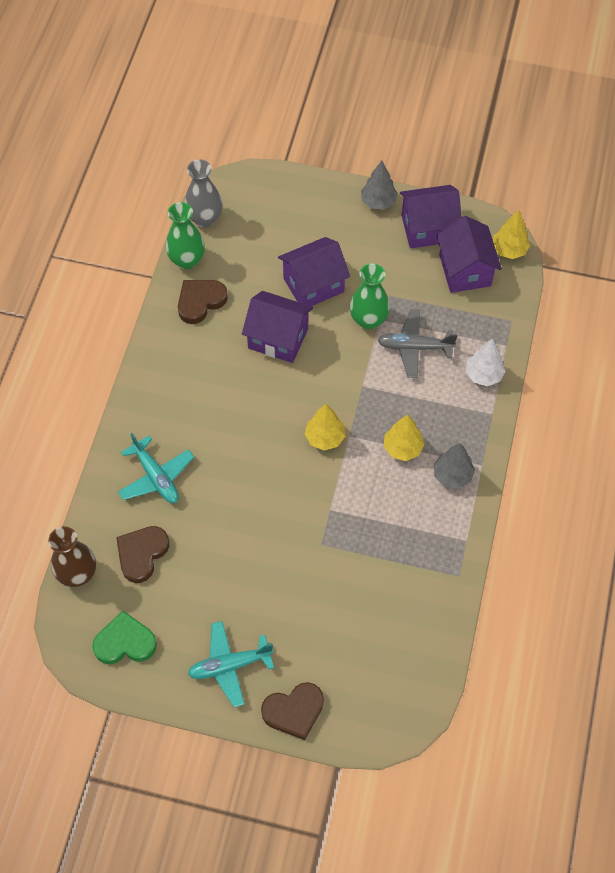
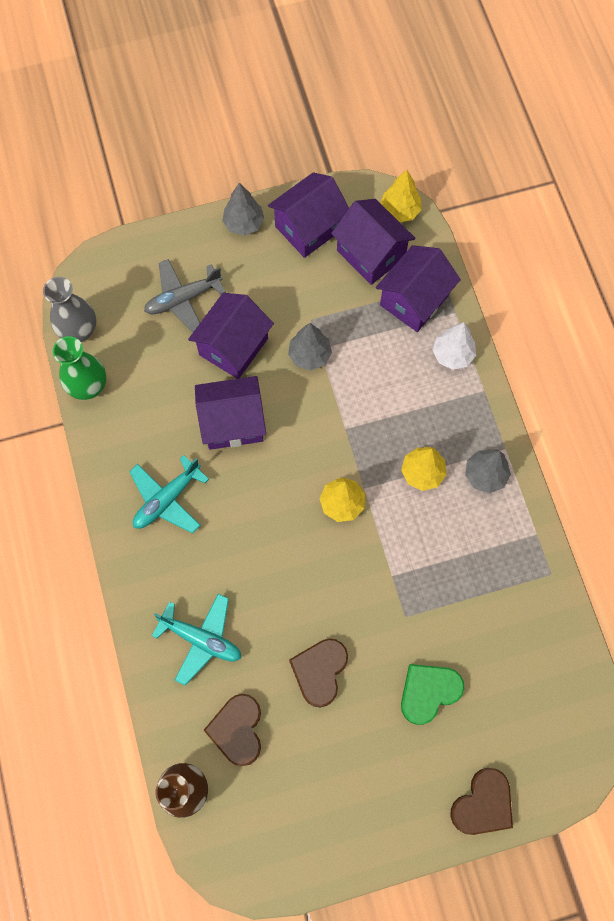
camera: 30 degrees left, 10 degrees up
green heart [92,611,157,664] -> green heart moved to [401,664,464,725]
brown heart [178,280,228,324] -> brown heart moved to [289,639,348,707]
turquoise plane [188,621,274,707] -> turquoise plane moved to [129,455,209,534]
green vase [350,263,390,329] -> grey tree [288,323,332,371]
grey plane [378,309,458,378] -> grey plane moved to [144,259,226,333]
none -> purple house [376,245,461,332]

